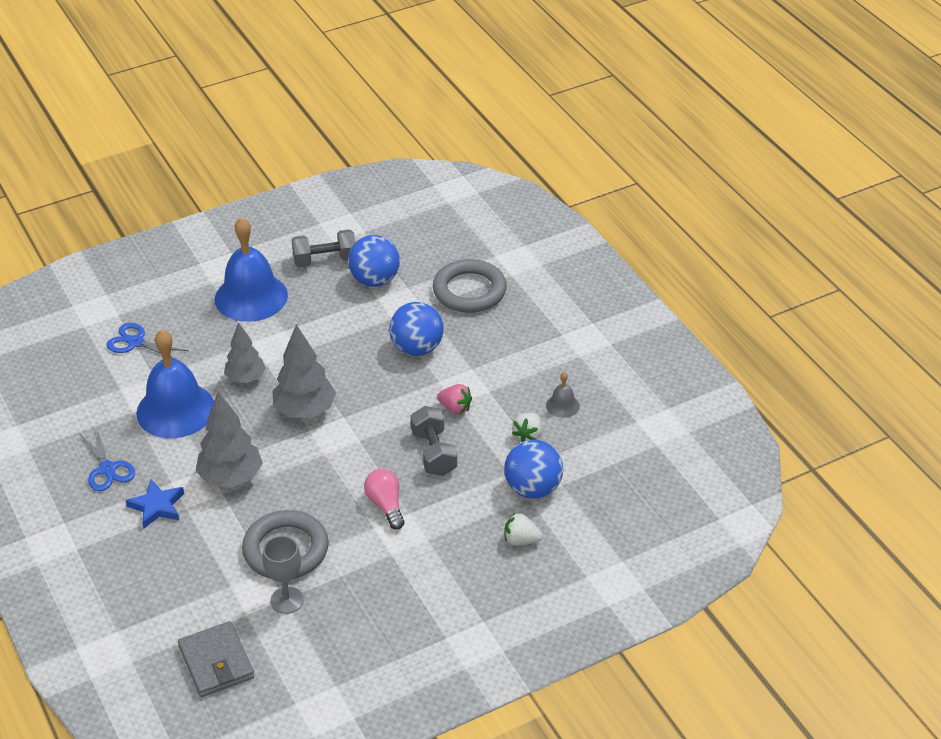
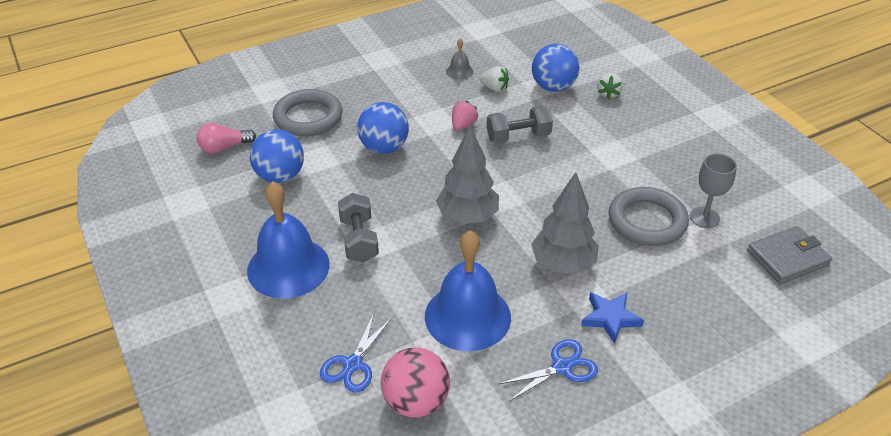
camera: 90 degrees left, 0 degrees up
grey tree [224,322,266,383] -> none
grey dumbbell [291,229,356,267] -> grey dumbbell moved to [338,193,379,263]
pink light bulb [364,469,405,530] -> pink light bulb moved to [197,123,256,153]
none -> pink ball [381,347,450,418]

